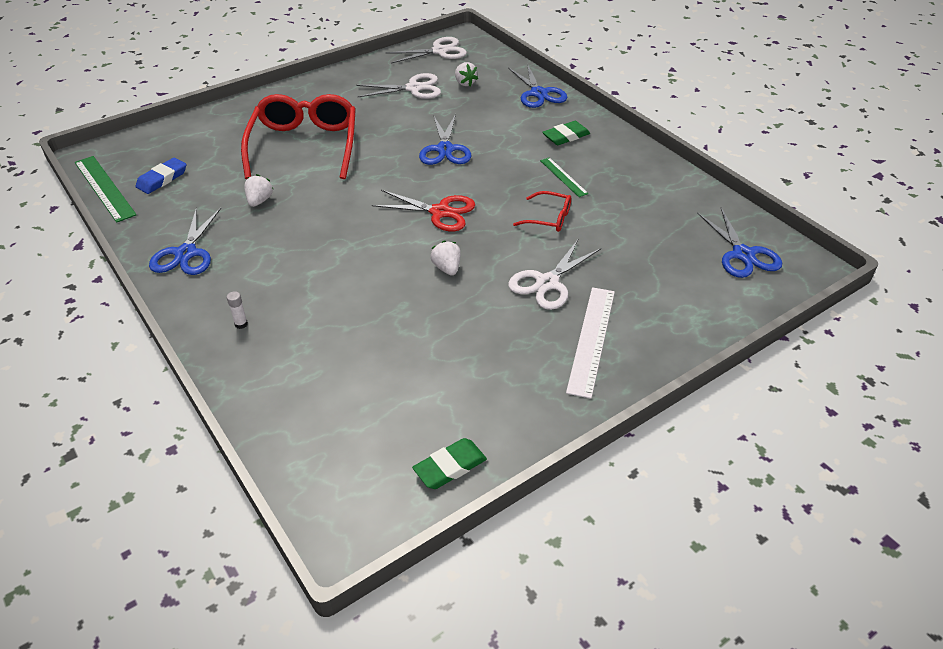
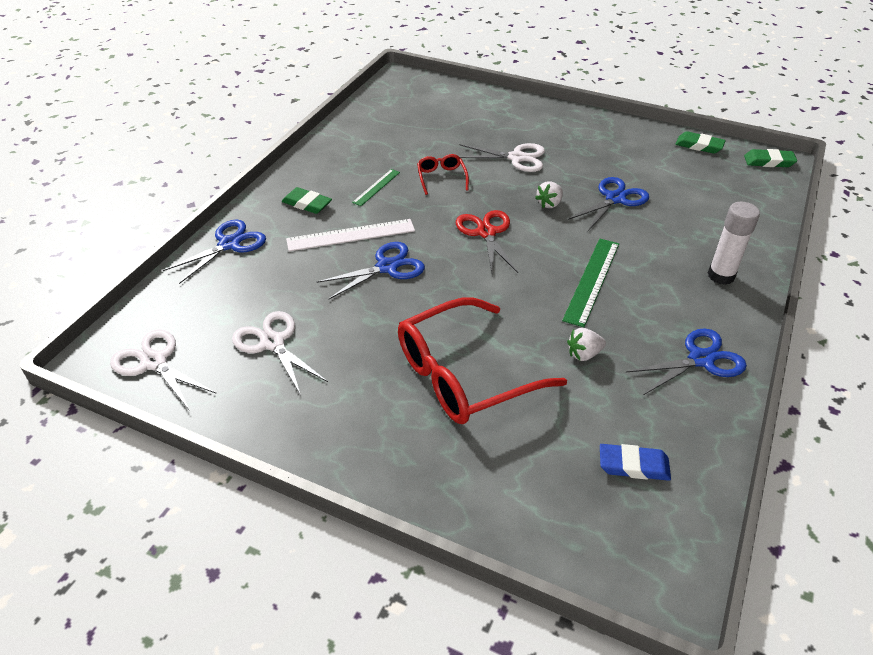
camera: 120 degrees left, 0 degrees up
green ruler [75,156,136,223] -> green ruler moved to [562,238,619,327]
white glue stick [227,291,248,329] -> white glue stick [708,202,760,285], size x2.29
white strawberry [455,62,478,86] -> none
white ruler [566,287,615,399] -> white ruler moved to [286,219,415,252]
blue scissors [697,208,782,278] -> blue scissors moved to [568,177,649,231]
none -> green eraser [744,149,797,167]

